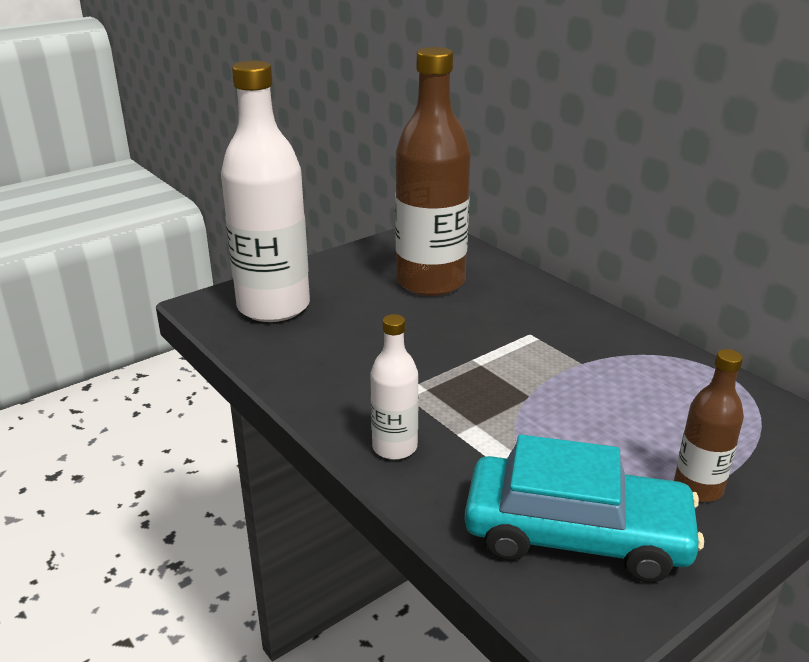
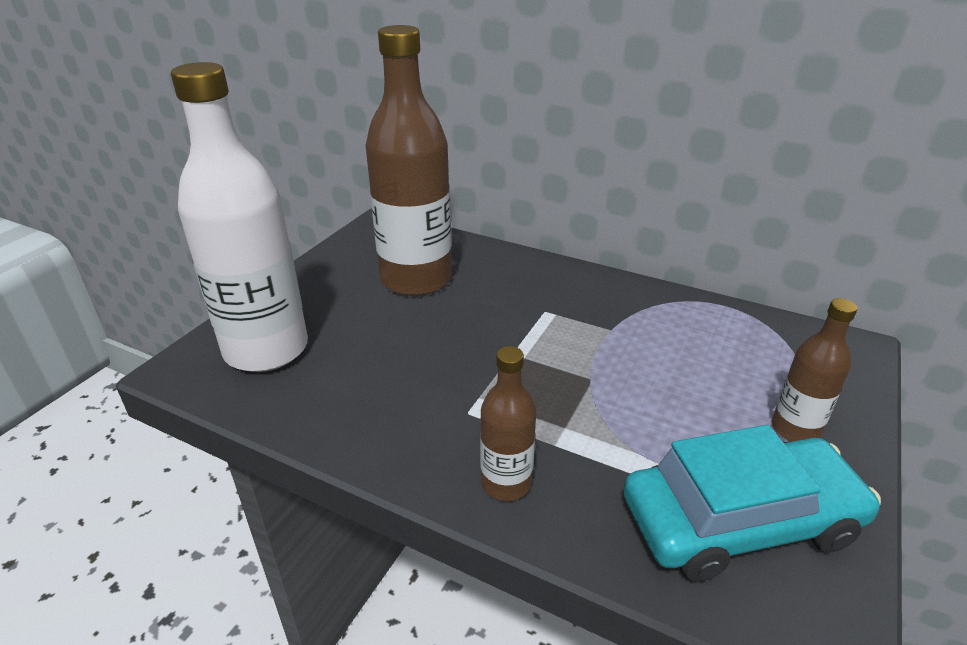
camera: 25 degrees left, 5 degrees up
white bottle [370,314,419,460] -> brown bottle [480,346,536,501]

